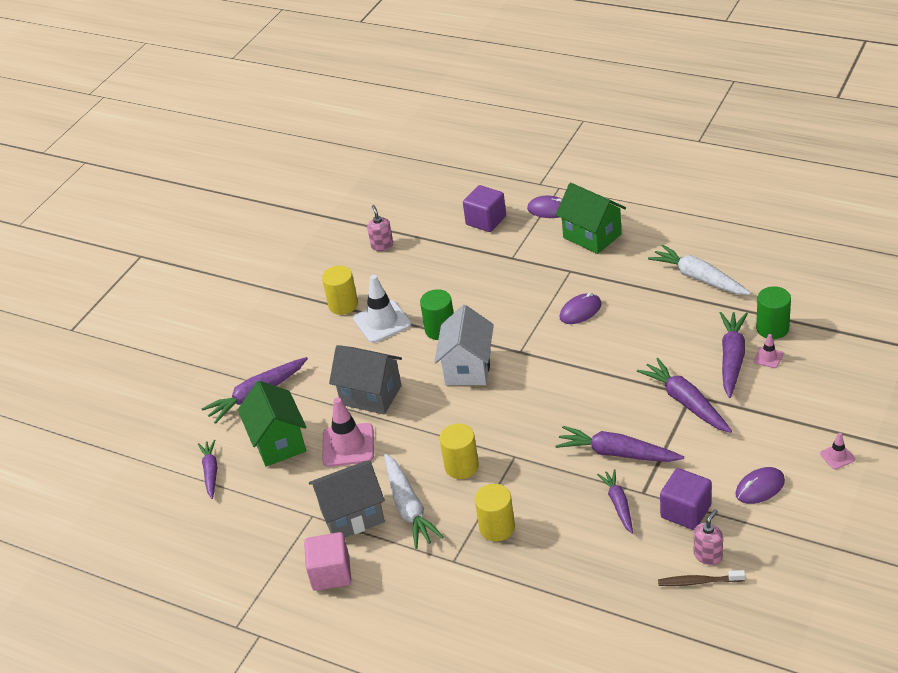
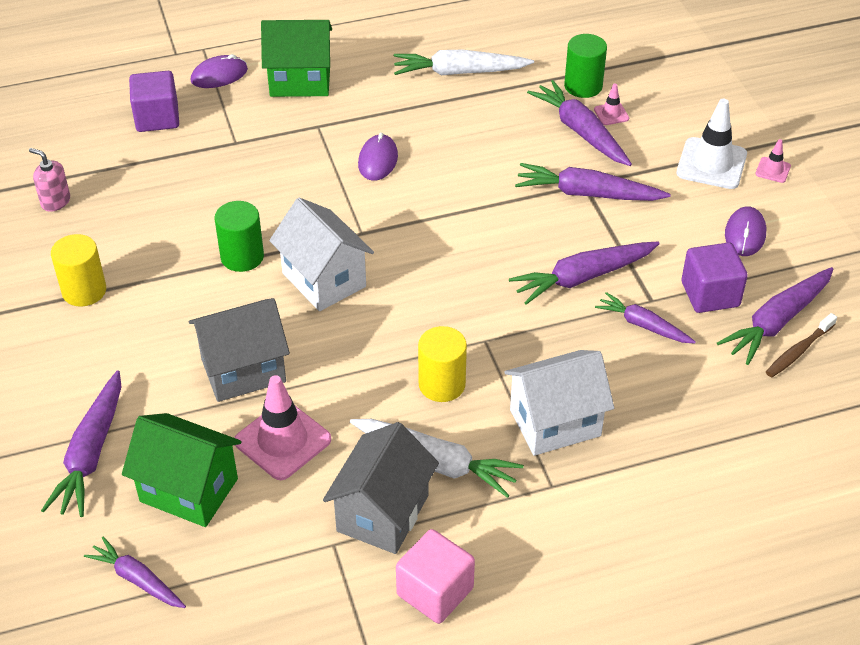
camera: 50 degrees left, 5 degrees up
white traffic cone [353,275,411,343] -> white traffic cone moved to [676,99,747,189]
yellow cylinder [475,484,515,541] -> white house [504,350,614,456]
pink soap dispenser [694,509,723,565] -> purple carrot [717,267,833,365]

